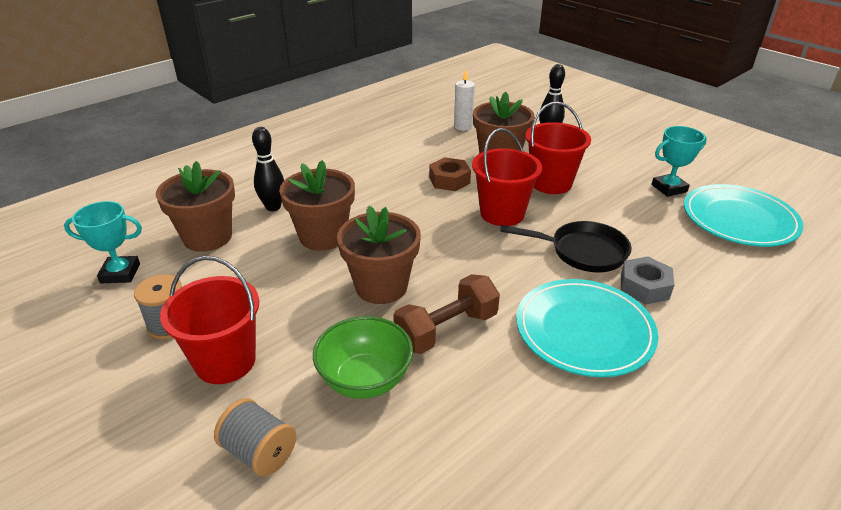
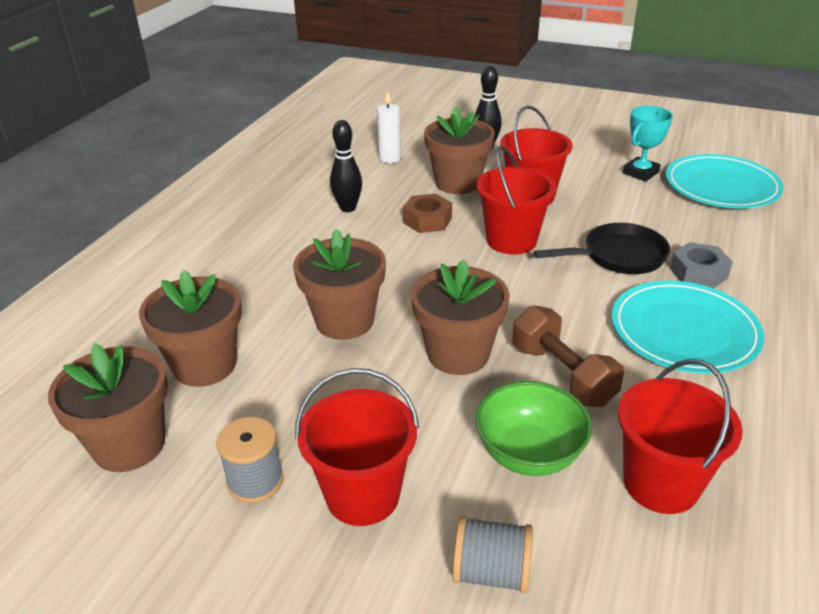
camera: 25 degrees left, 0 degrees up
turquoise trophy [64,201,142,283] -> brown flower pot [48,343,168,472]
black bowling pin [252,127,284,211] -> black bowling pin moved to [330,120,362,212]
brown dumbbell [393,274,500,354] -> brown dumbbell turned 60 degrees counterclockwise [512,305,624,407]
none -> red bucket [618,359,743,514]

